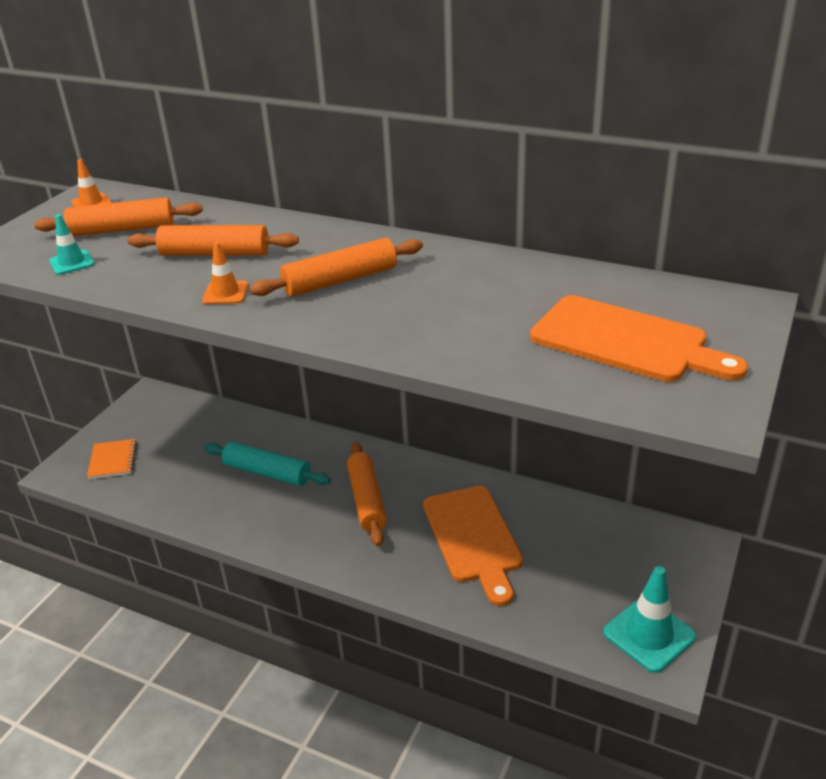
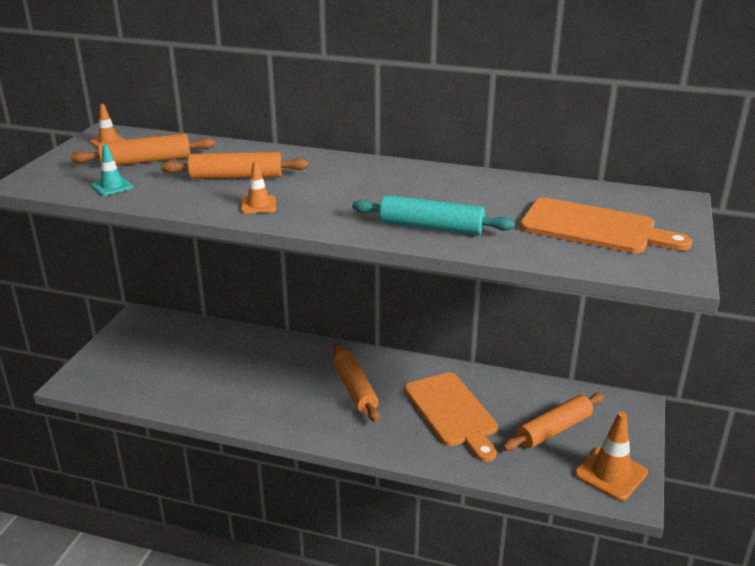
camera: 10 degrees left, 5 degrees down
orange notebook [87,439,137,479] -> none
turquoise rolling pin [204,442,331,486] -> turquoise rolling pin moved to [352,195,515,235]
orange rolling pin [250,238,423,297] -> orange rolling pin moved to [502,393,604,451]
turquoise traffic cone [603,566,696,673] -> orange traffic cone [575,412,648,501]

